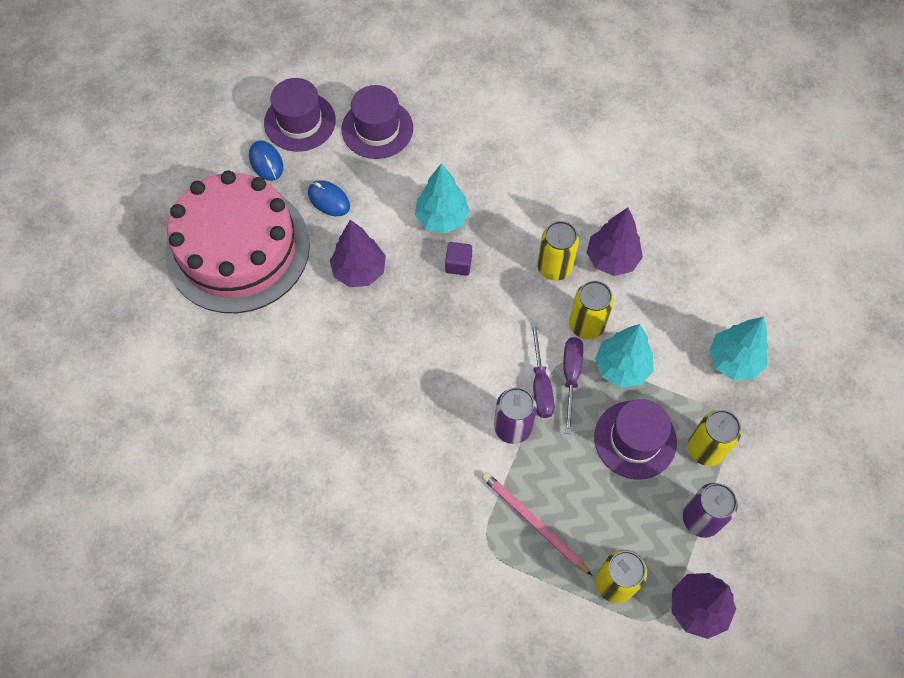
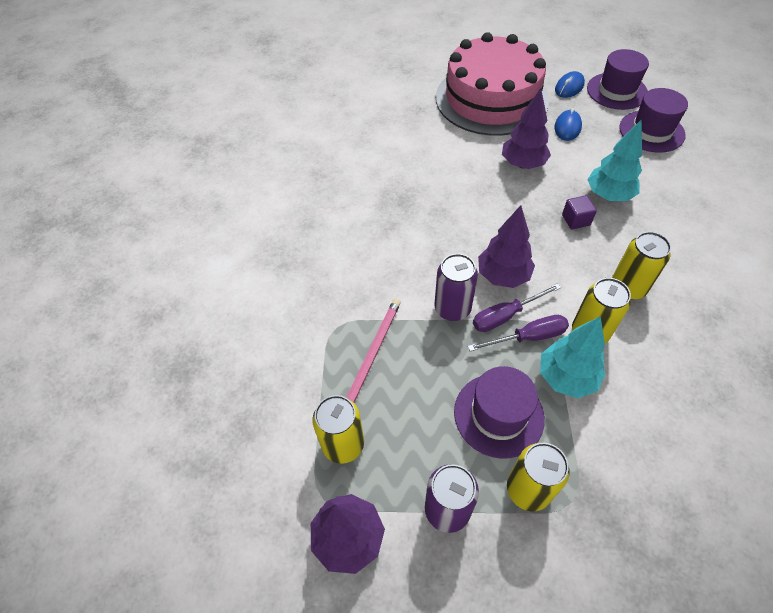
camera: 70 degrees right, 10 degrees down
purple tree [587,207,643,276] -> purple tree moved to [478,205,535,288]
turquoise tree [709,317,768,380] -> none

